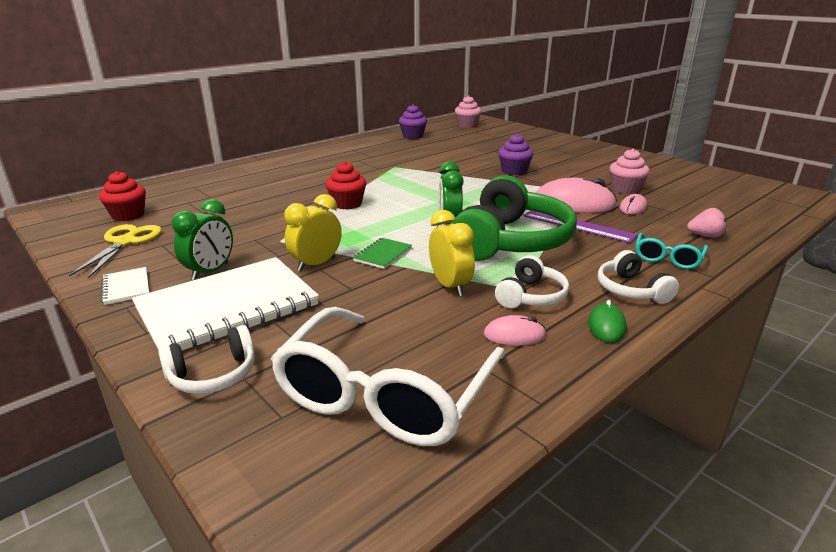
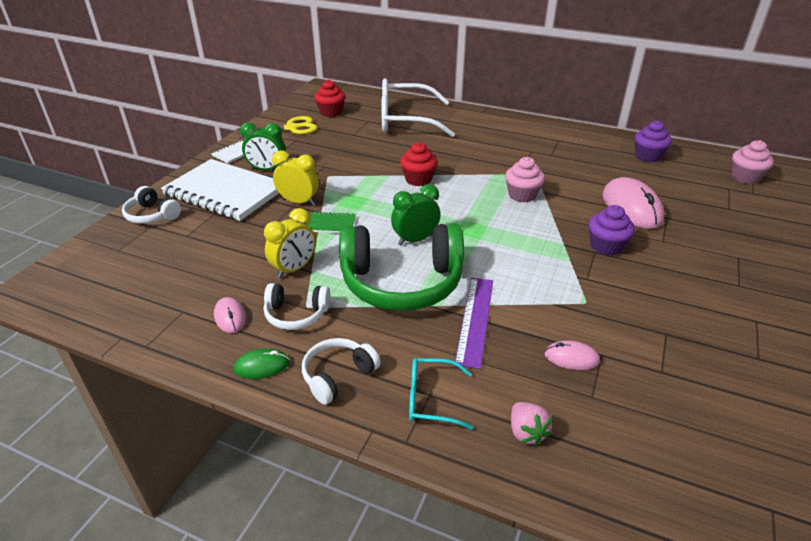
camera: 65 degrees right, 10 degrees up
white glasses [271,307,505,446] -> white glasses moved to [382,78,455,137]
pink mouse [536,178,617,213] -> pink mouse moved to [602,177,665,229]
pink cupcake [610,149,650,194] -> pink cupcake moved to [505,157,545,203]

